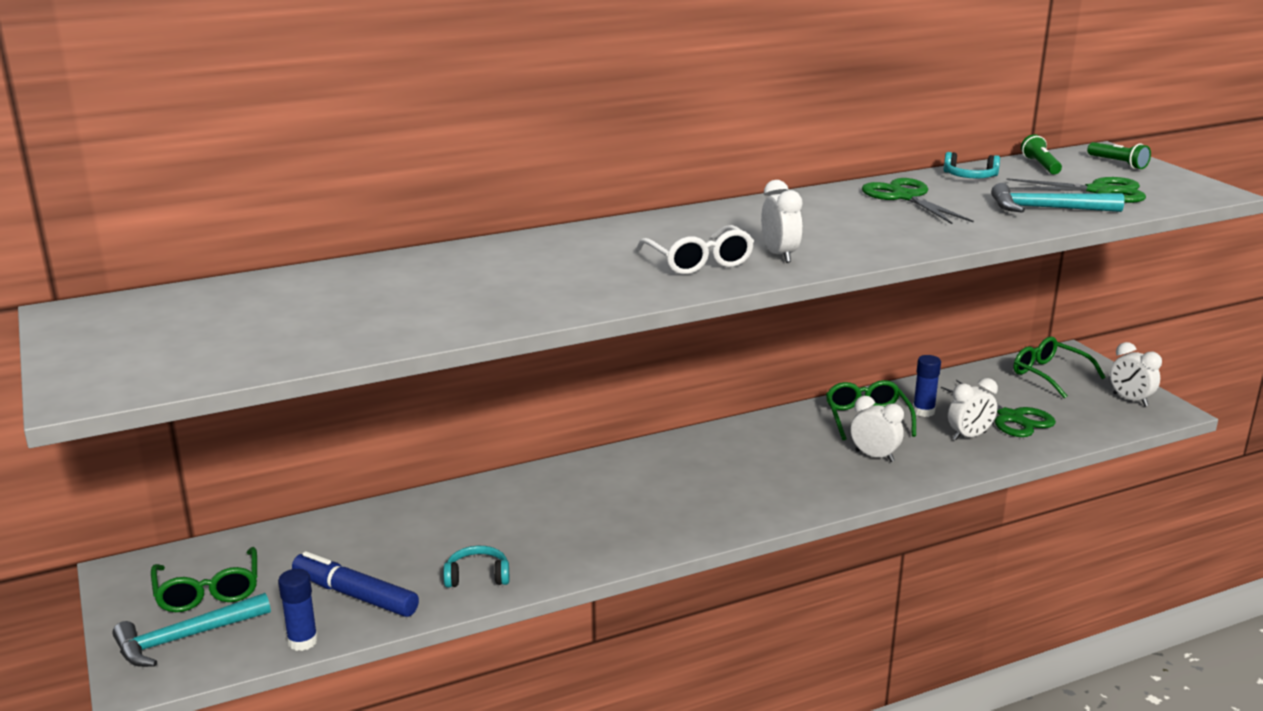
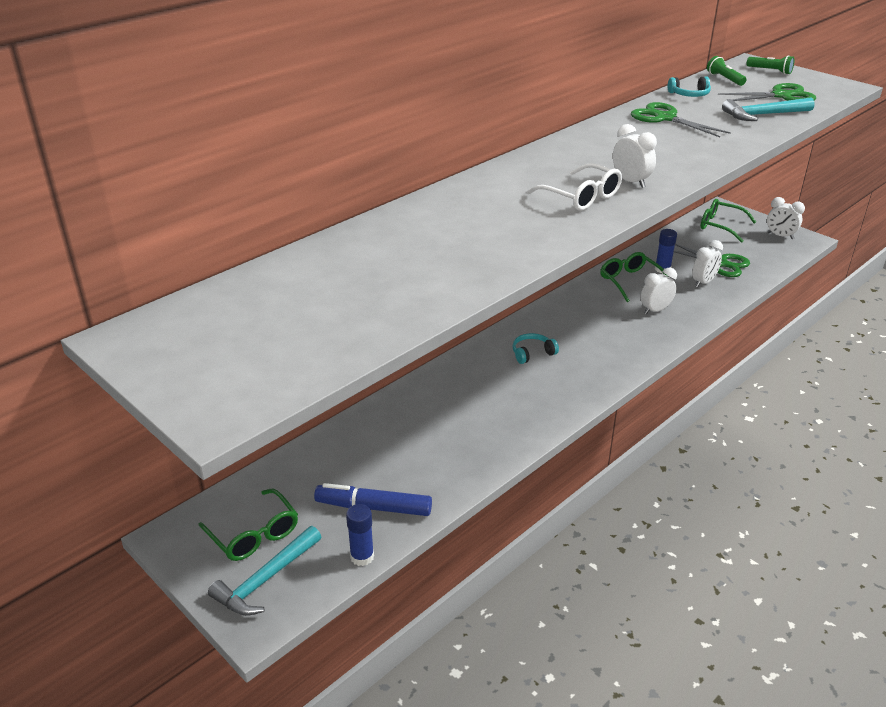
camera: 20 degrees left, 10 degrees up
turquoise headphones [443,546,509,588] -> turquoise headphones moved to [513,333,559,364]
white clock [851,396,904,462] -> white clock turned 45 degrees counterclockwise [640,267,677,314]

